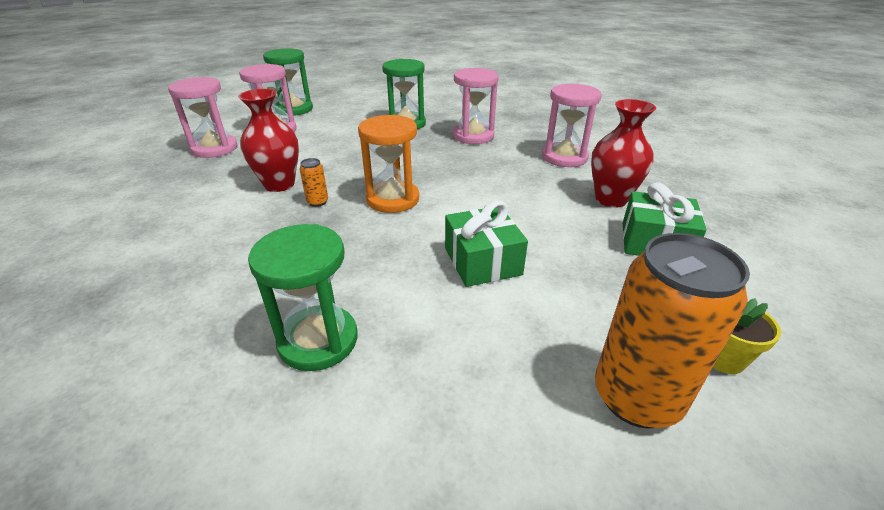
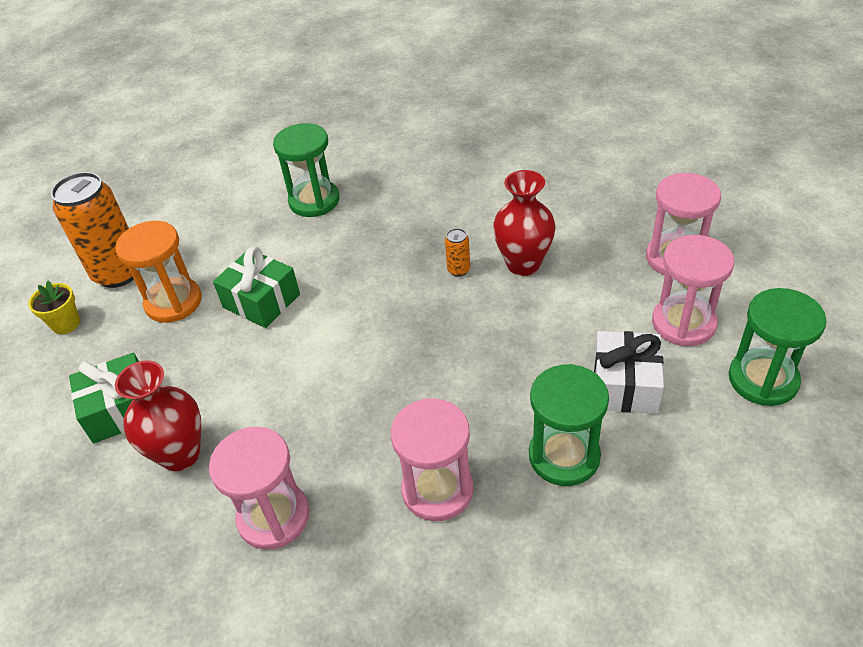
camera: 145 degrees right, 10 degrees up
orange hourglass [358,115,419,213] -> orange hourglass moved to [115,221,202,323]
none -> white gift [594,331,664,414]

